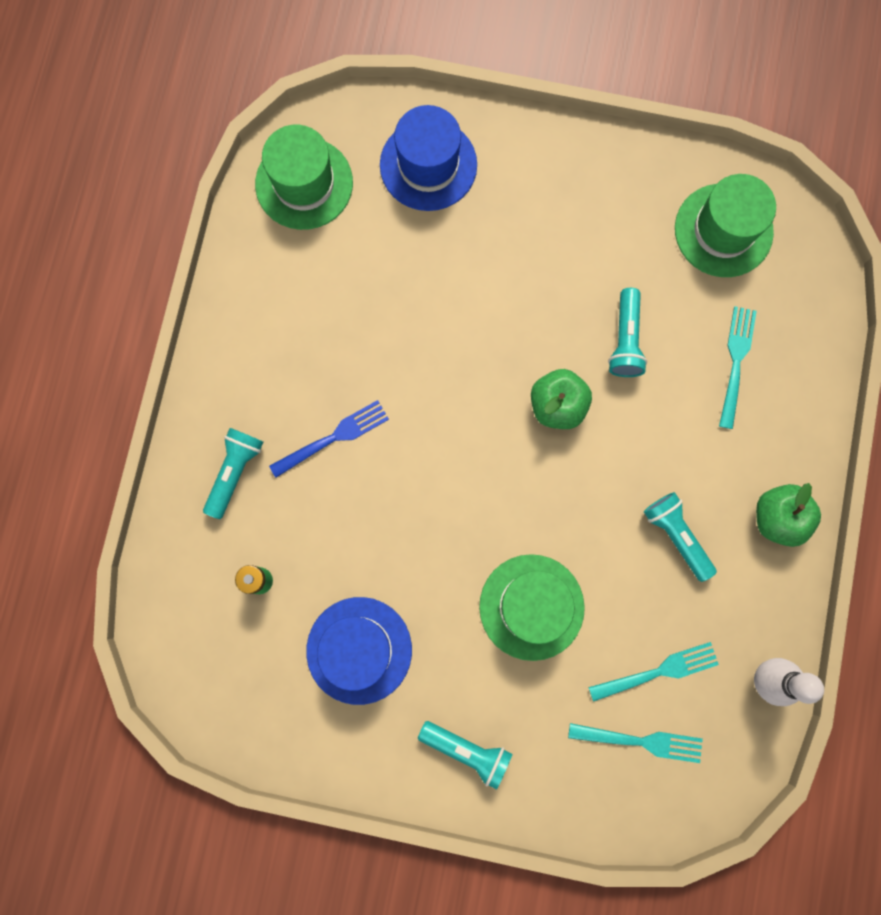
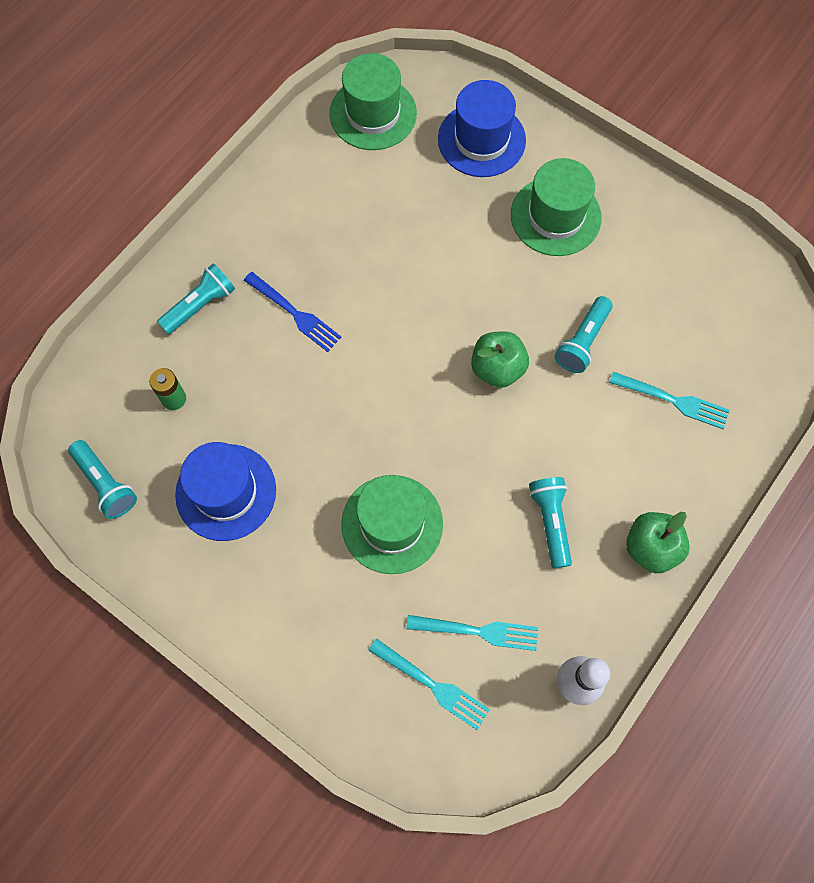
camera: 25 degrees right, 10 degrees down
blue fork [269,400,389,478] -> blue fork turned 45 degrees clockwise [244,272,342,352]
turquoise flashlight [418,721,513,790] -> turquoise flashlight moved to [68,440,137,519]
green hat [675,174,776,277] -> green hat moved to [511,158,602,256]
turquoise fork [719,306,757,429] -> turquoise fork turned 75 degrees clockwise [609,372,730,429]

